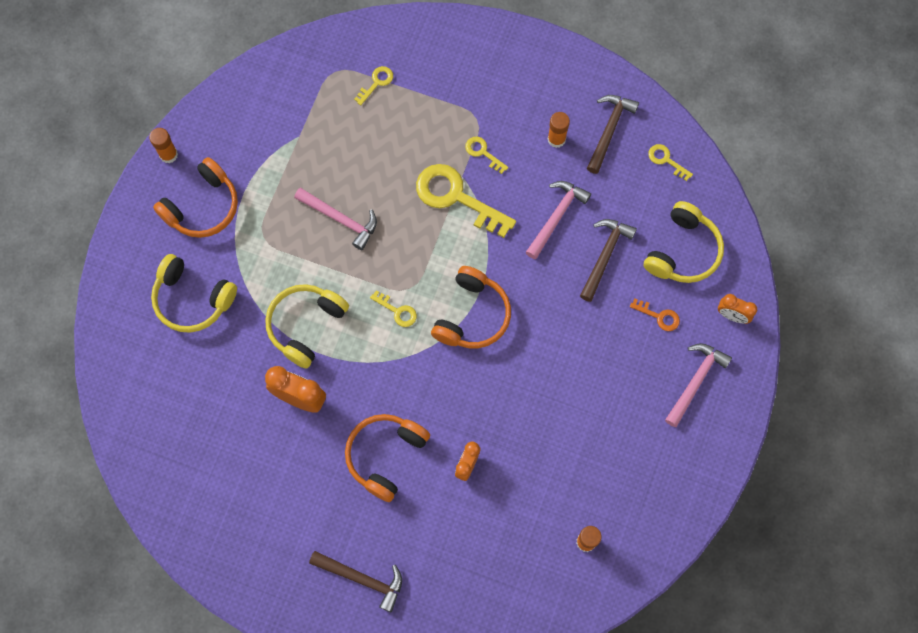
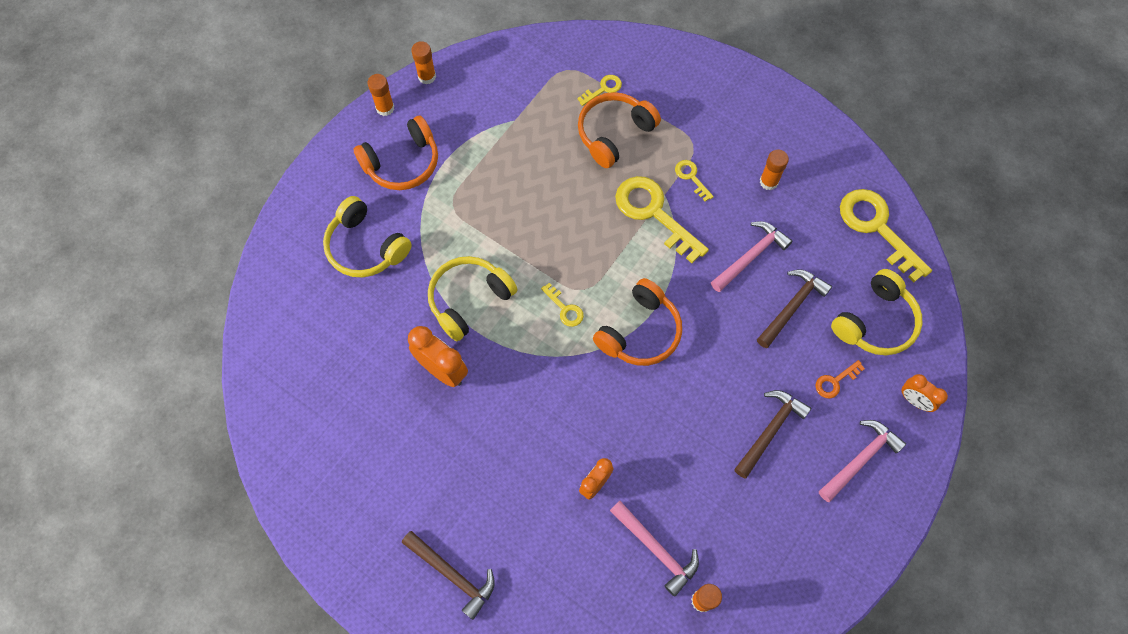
camera: 15 degrees right, 5 degrees down
pink hammer [294,188,377,250] -> pink hammer moved to [610,501,699,597]
orange headphones [345,414,430,502] -> orange headphones moved to [578,92,661,168]
brown hammer [587,95,639,174] -> brown hammer moved to [734,390,811,478]
orange key [630,299,680,331] -> orange key turned 105 degrees clockwise [815,360,865,398]
yellow key [648,144,693,181] -> yellow key [840,189,932,283], size x2.15
none -> orange glue stick [411,41,436,84]

